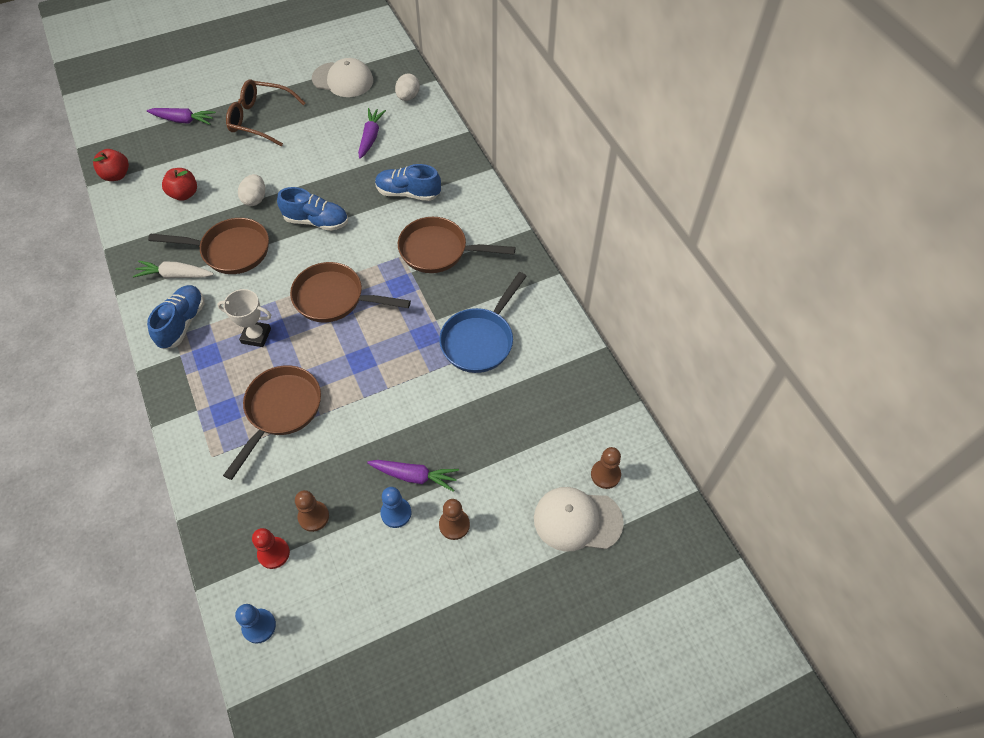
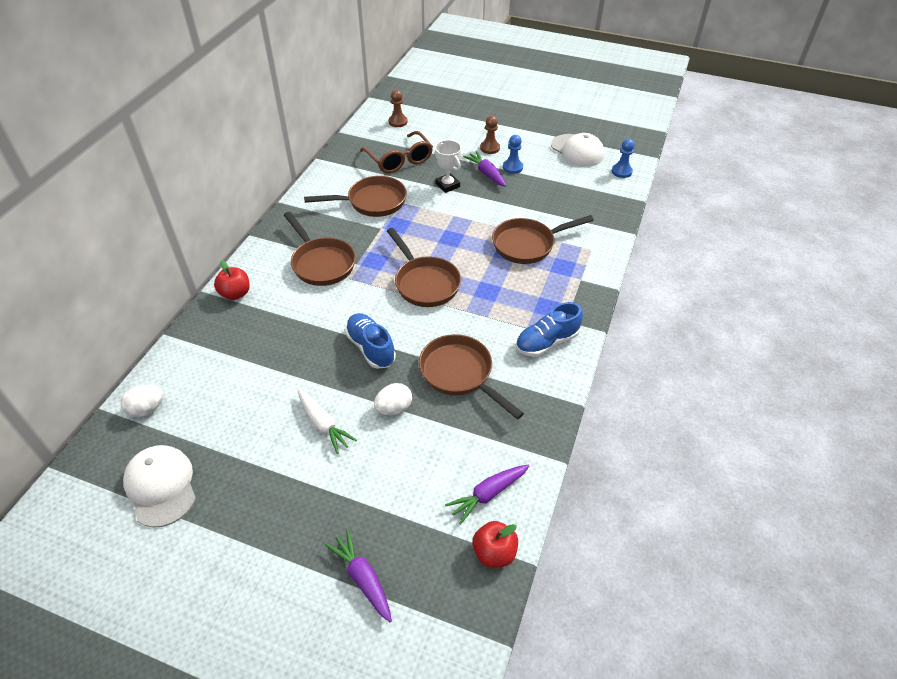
camera: 135 degrees left, 10 degrees down
white carrot [133,261,214,279] -> white carrot moved to [298,389,357,454]
red apple [162,168,197,201] -> red apple moved to [214,260,250,300]
white trophy [217,289,271,347] -> white trophy moved to [435,140,461,193]
brown glasses [226,79,305,146] -> brown glasses moved to [360,131,433,173]
red pawn [252,528,290,569] -> none
brown pawn [295,490,329,532] -> none
purple carrot [358,108,386,159] -> purple carrot moved to [445,464,529,525]
blue shoe [375,164,441,201] -> none
blue pan [439,272,527,373] -> brown pan [304,176,407,217]
white cap [534,487,624,552] -> white cap moved to [551,133,605,167]

